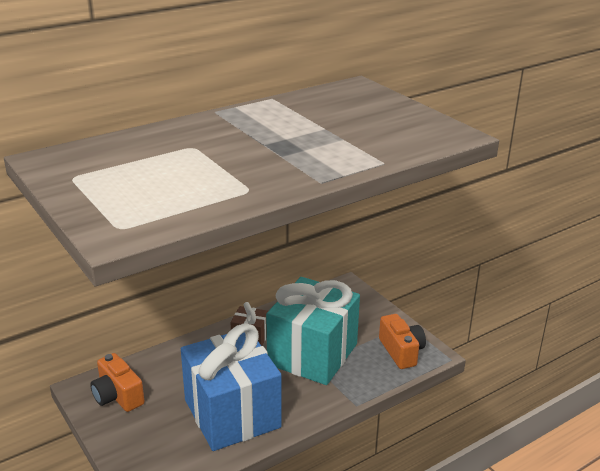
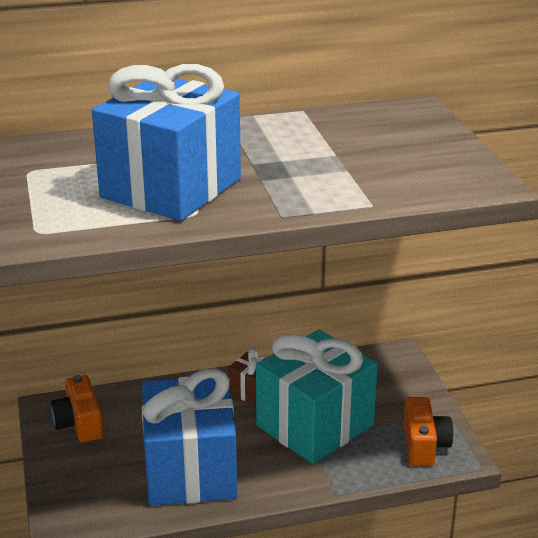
camera: 20 degrees right, 0 degrees up
none -> blue gift [92,64,241,221]

